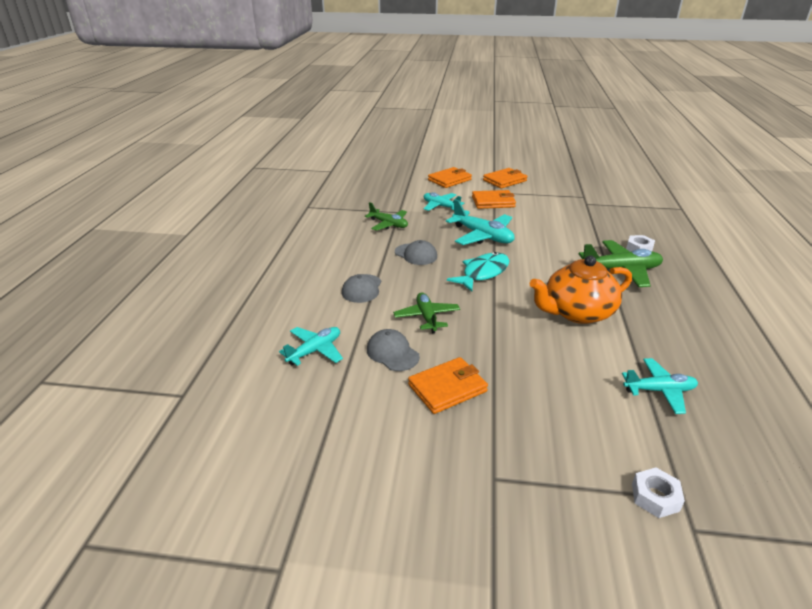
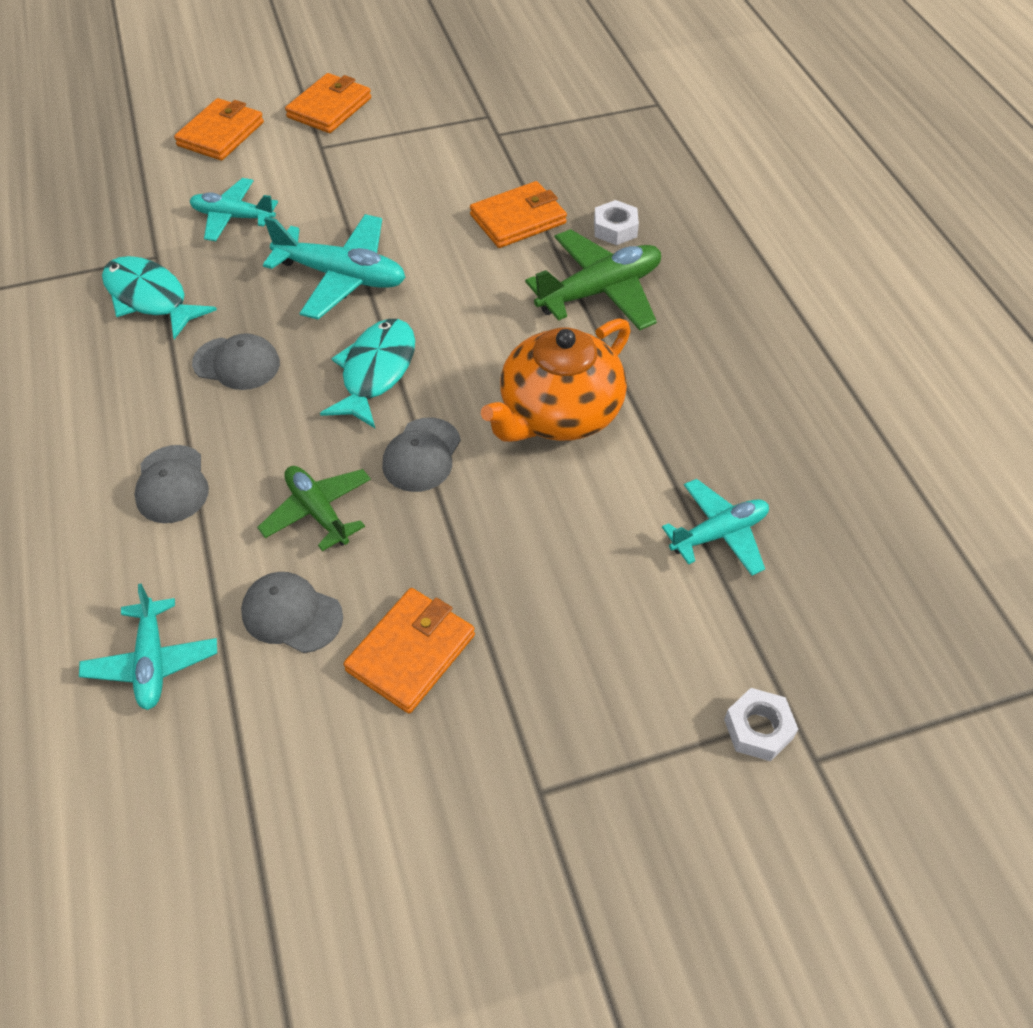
camera: 25 degrees left, 20 degrees up
turquoise plane [279,327,343,366] -> turquoise plane turned 150 degrees clockwise [79,584,217,710]
green plane [365,202,408,231] -> turquoise fish [102,256,217,339]
orange wallet [472,190,516,209] -> orange wallet moved to [470,181,567,248]
none -> grey cap [382,417,461,492]

